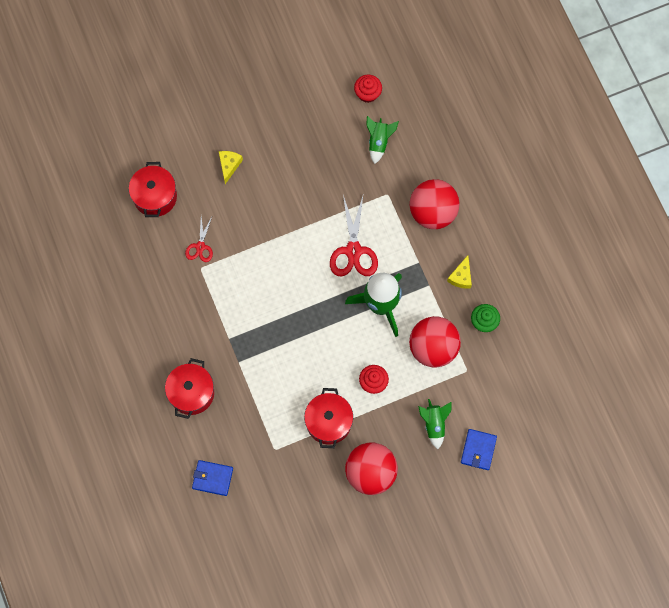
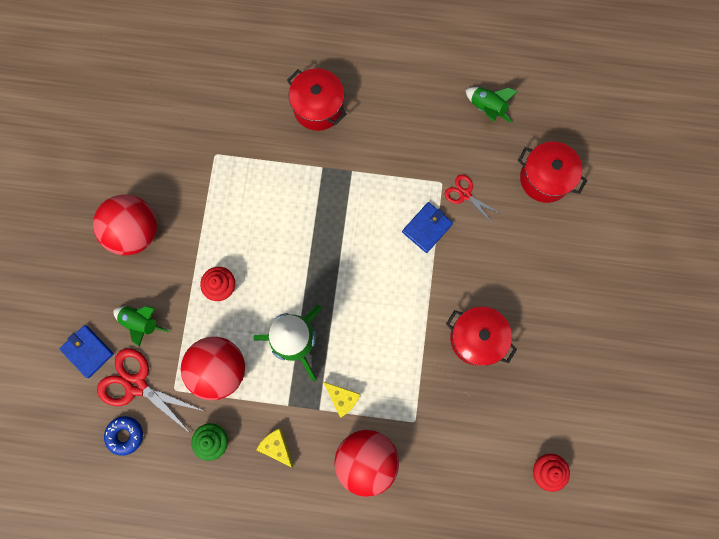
camera: 120 degrees right, 5 degrees up
blue wallet [192,460,233,496] -> blue wallet moved to [402,202,453,253]
yellow cheese [219,151,243,184] -> yellow cheese moved to [323,382,360,418]
red pot [304,388,353,448] -> red pot moved to [446,307,517,366]
red scissors [330,195,378,276] -> red scissors moved to [97,348,204,433]
green rocket [366,116,399,164] -> green rocket moved to [466,87,518,123]
none -> blue donut [104,416,143,456]

